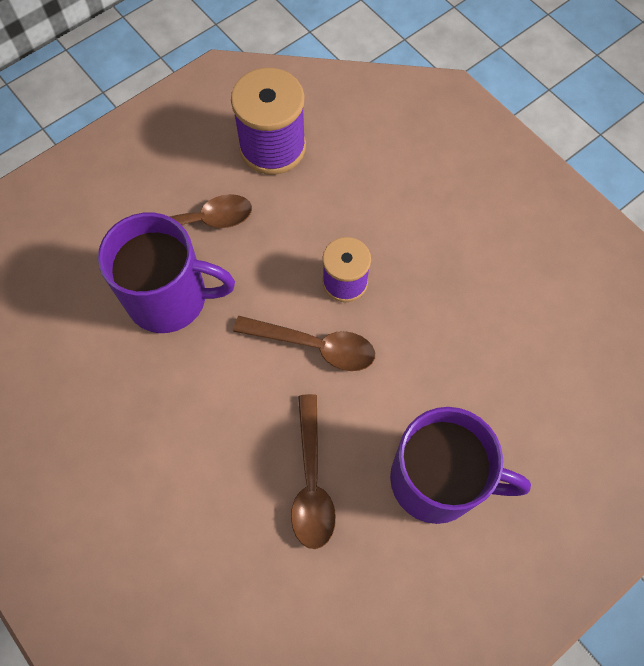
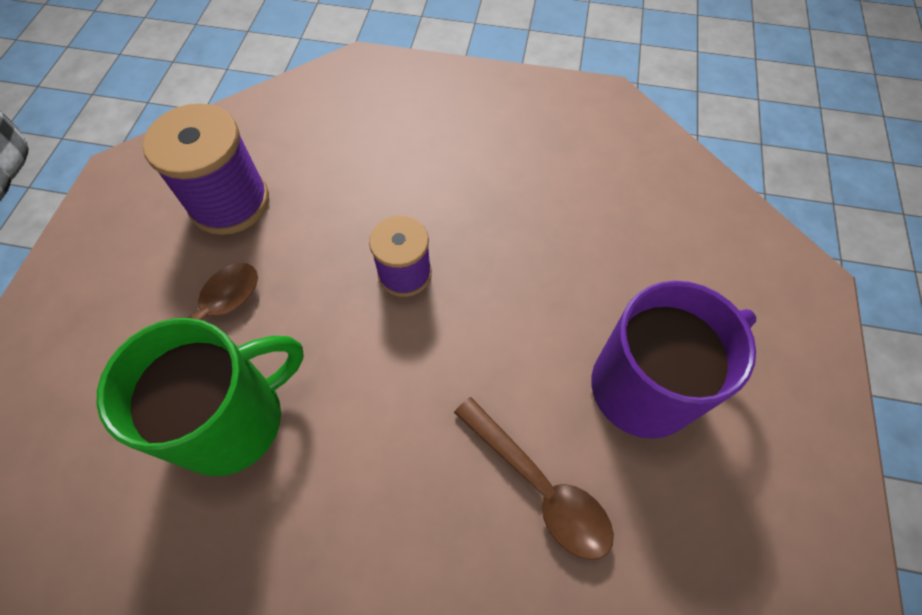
camera: 40 degrees left, 5 degrees down
purple mug [98,212,235,333] -> green mug [96,318,304,476]
brown spoon [233,316,375,371] -> none

